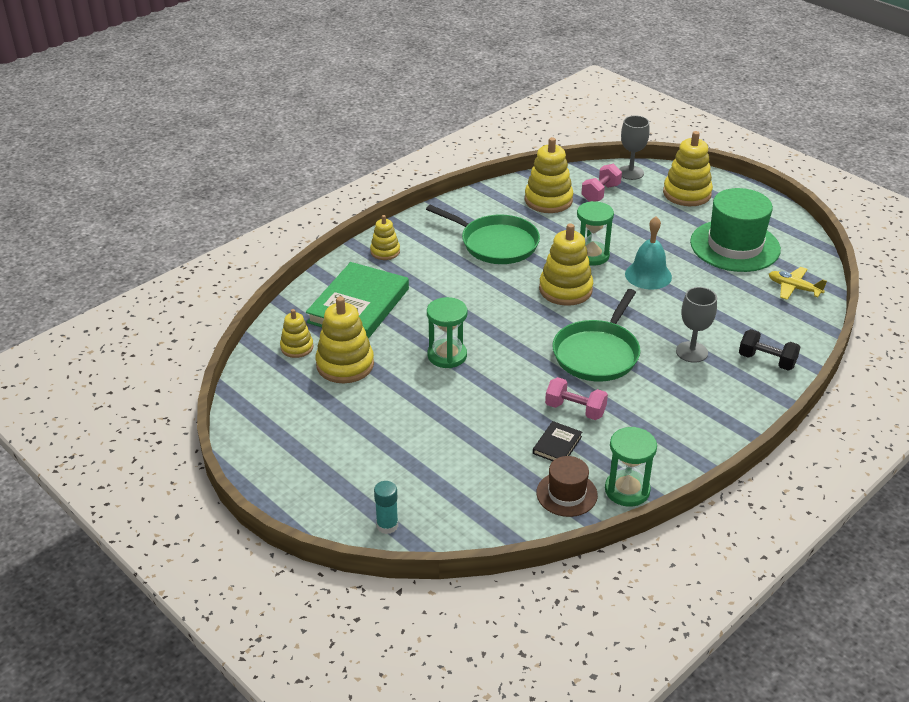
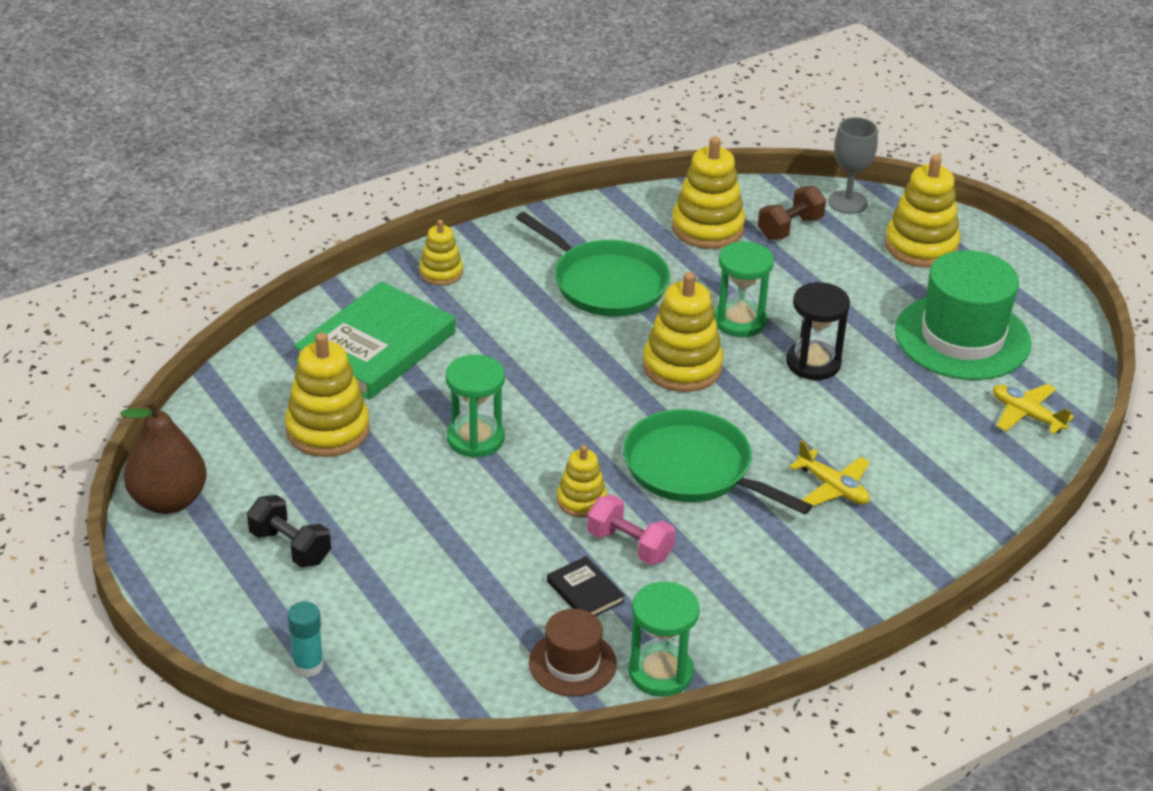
camera: 10 degrees right, 0 degrees up
yellow stacking toy [280,309,314,358] -> yellow stacking toy moved to [557,445,607,517]
black book [533,421,582,461] -> black book turned 75 degrees counterclockwise [547,556,625,616]
green pan [553,289,640,382] -> green pan turned 90 degrees clockwise [623,409,812,515]
pink dumbbell [581,164,622,202] -> brown dumbbell [758,186,826,240]
turquoise bell [625,216,672,290] -> black hourglass [786,282,850,380]
grey goblet [676,287,717,363] -> yellow plane [789,441,870,506]
black dumbbell [739,329,800,371] -> black dumbbell moved to [247,495,331,568]
none -> brown pear [121,398,207,514]

